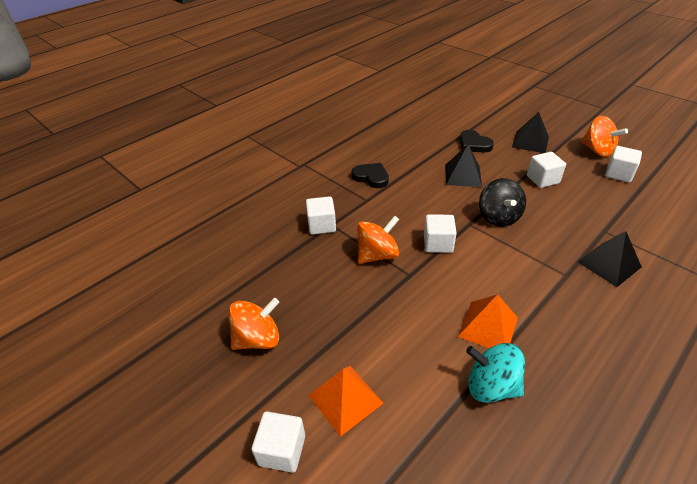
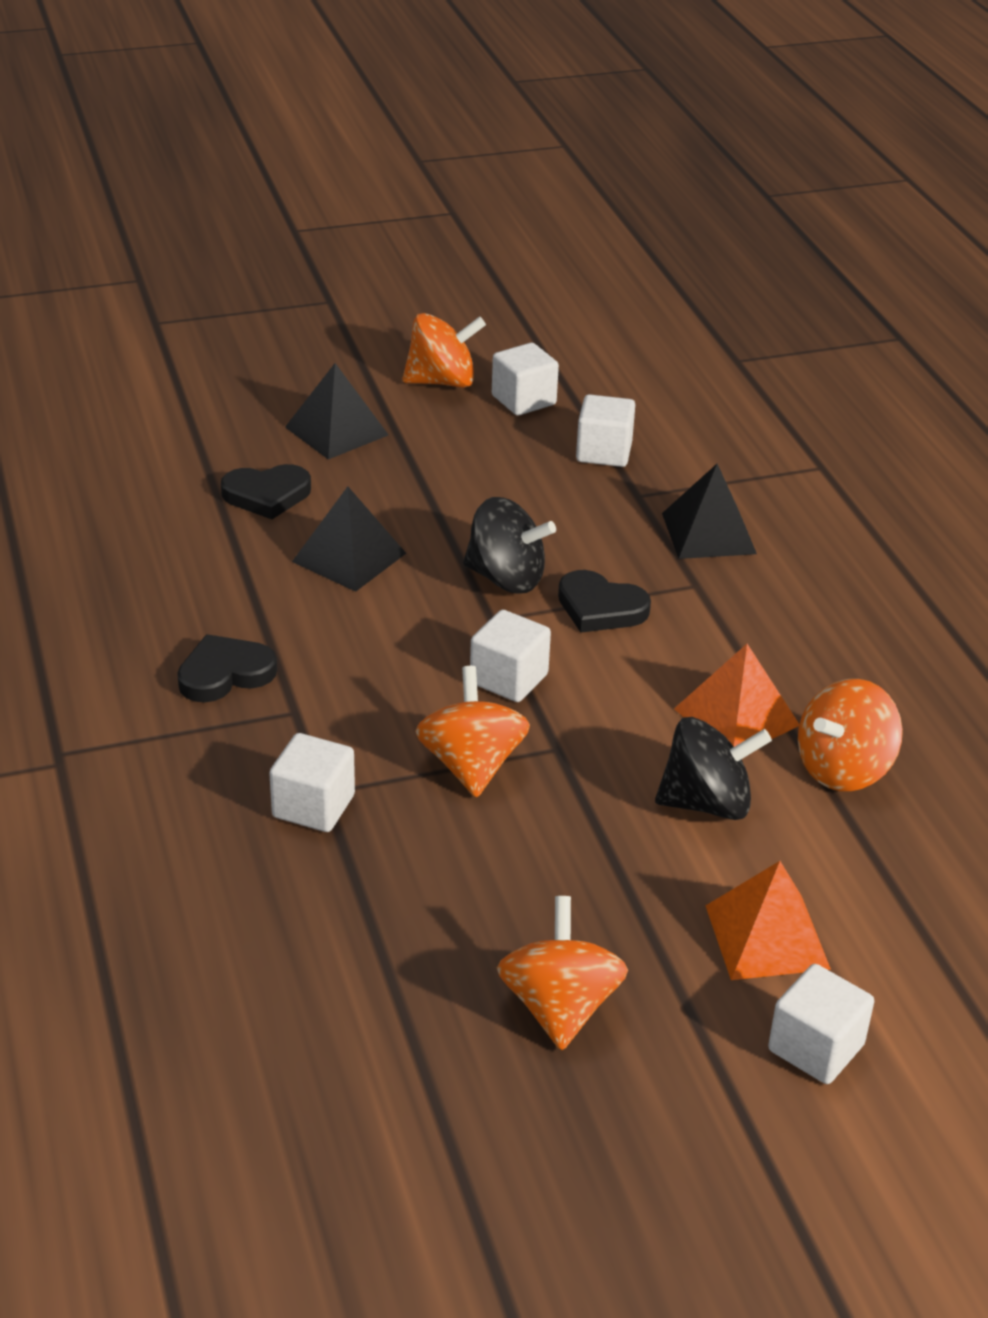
camera: 65 degrees left, 5 degrees down
turquoise spinning top [466,343,525,403] -> orange spinning top [798,679,903,791]
white cube [527,152,566,188] -> white cube moved to [576,394,635,467]
none -> black heart [558,570,651,633]
none -> black spinning top [655,717,772,820]

